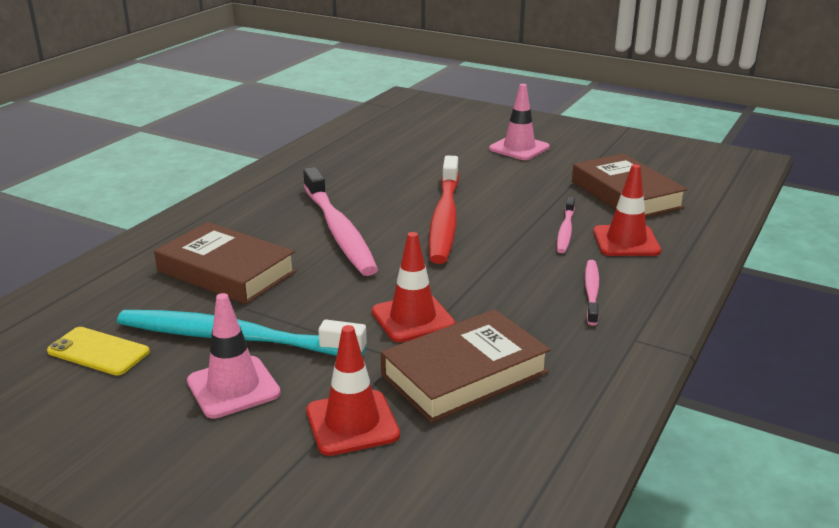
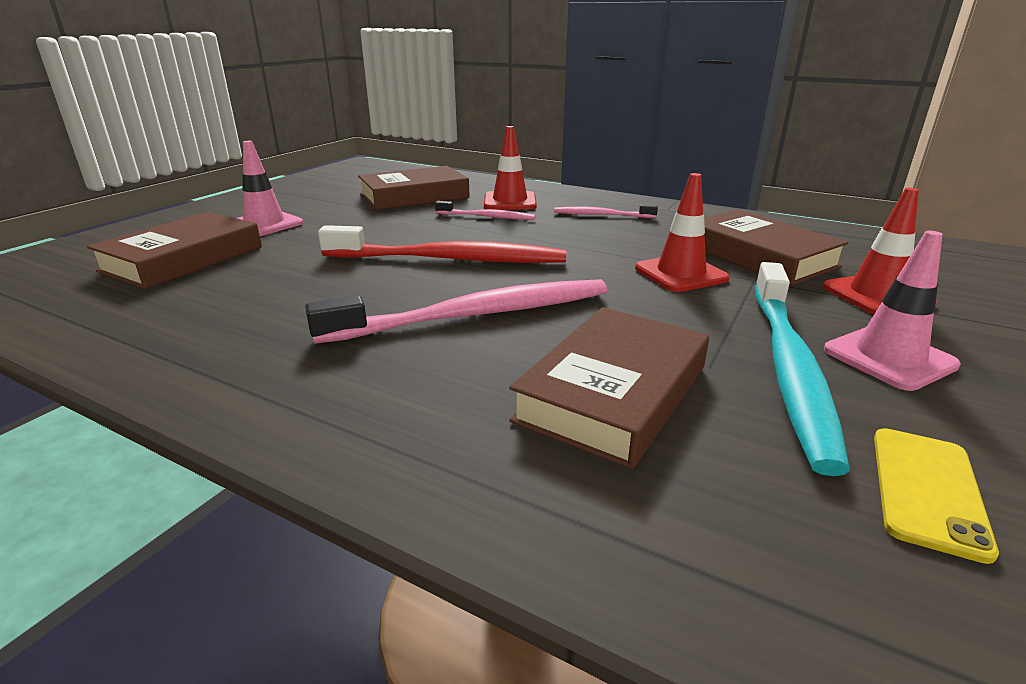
camera: 90 degrees left, 0 degrees up
none -> brown book [87,212,262,289]

